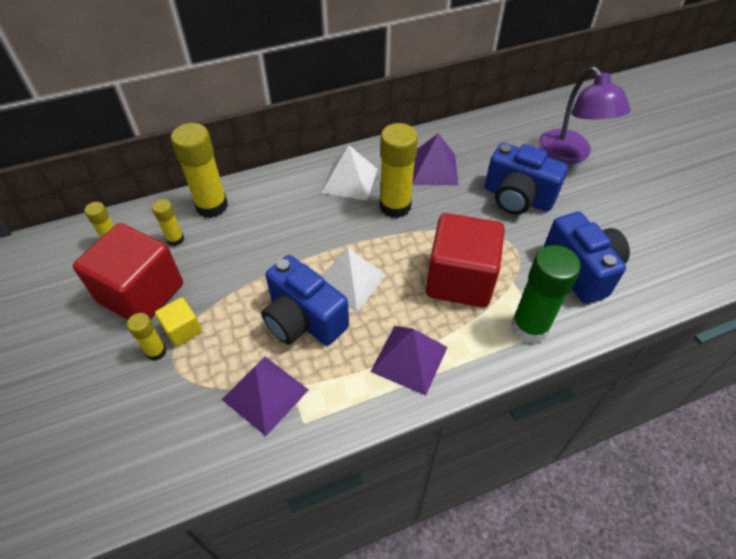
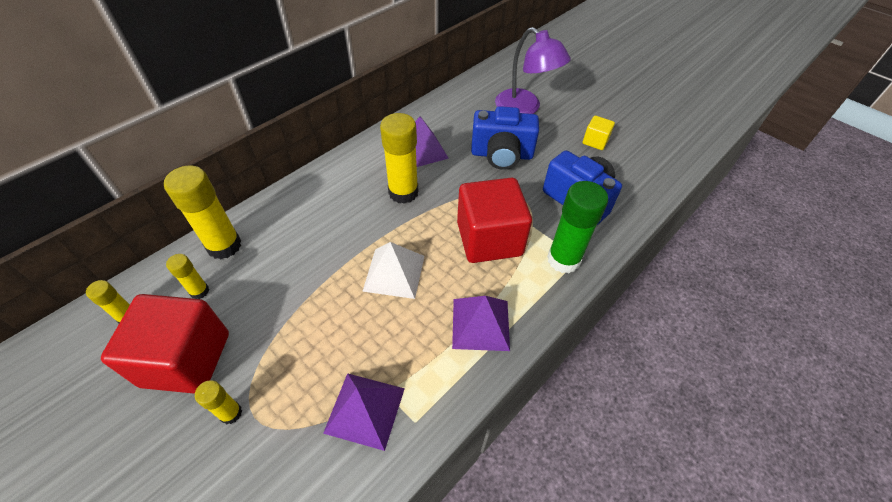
camera: 25 degrees left, 0 degrees up
yellow cube [155,297,202,347] -> yellow cube moved to [583,116,615,150]
blue camera [261,255,349,346] -> none
white pyramid [321,145,377,201] -> none

